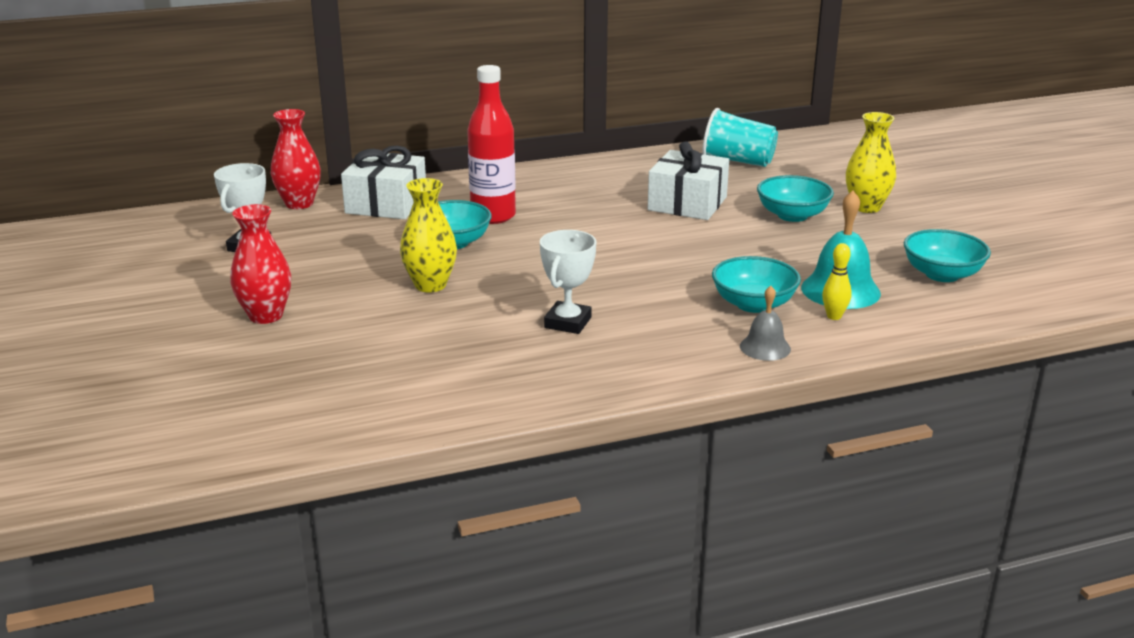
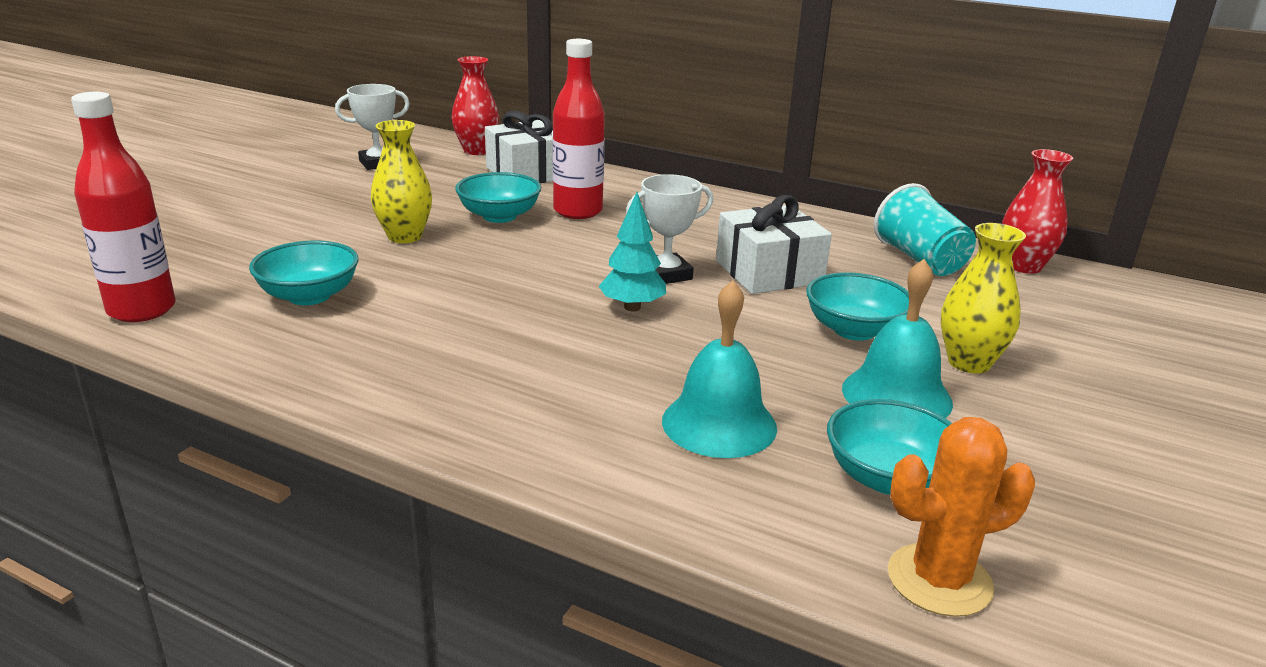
camera: 45 degrees right, 0 degrees up
red vase [230,204,291,324] -> red vase moved to [1002,149,1073,274]
white trophy [540,230,596,334] -> white trophy moved to [626,174,713,284]
turquoise bowl [712,256,801,313] -> turquoise bowl moved to [249,241,359,305]
grey bell [740,286,791,361] -> none
yellow bowling pin [822,243,852,320] -> none
none -> red bottle [71,92,176,322]
none -> turquoise tree [599,192,666,312]
none -> turquoise bell [842,259,953,418]
none -> orange cactus [888,417,1035,617]

